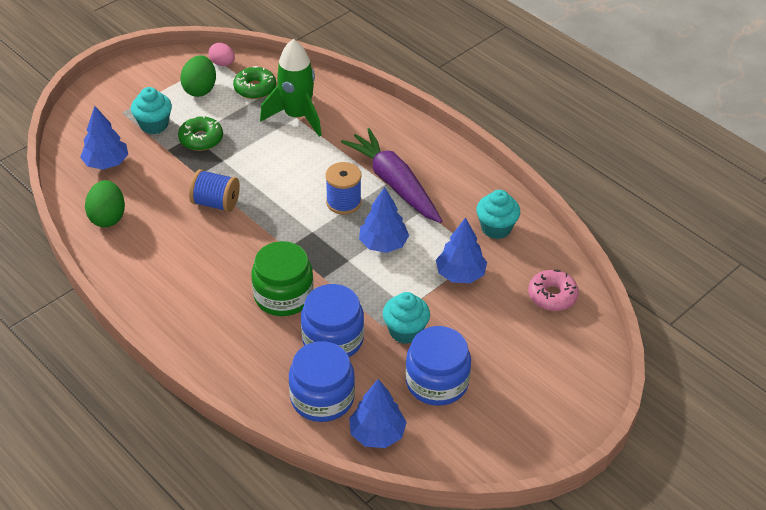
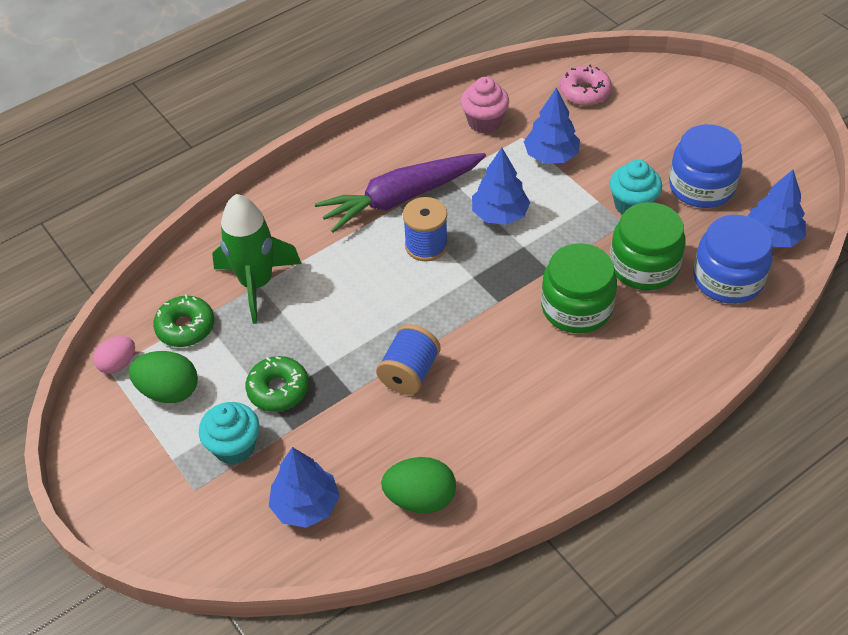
camera: 80 degrees left, 5 degrees up
blue jar [301,284,364,357] -> green jar [610,202,686,290]
turquoise cupcake [476,190,520,239] -> pink cupcake [461,77,509,133]

